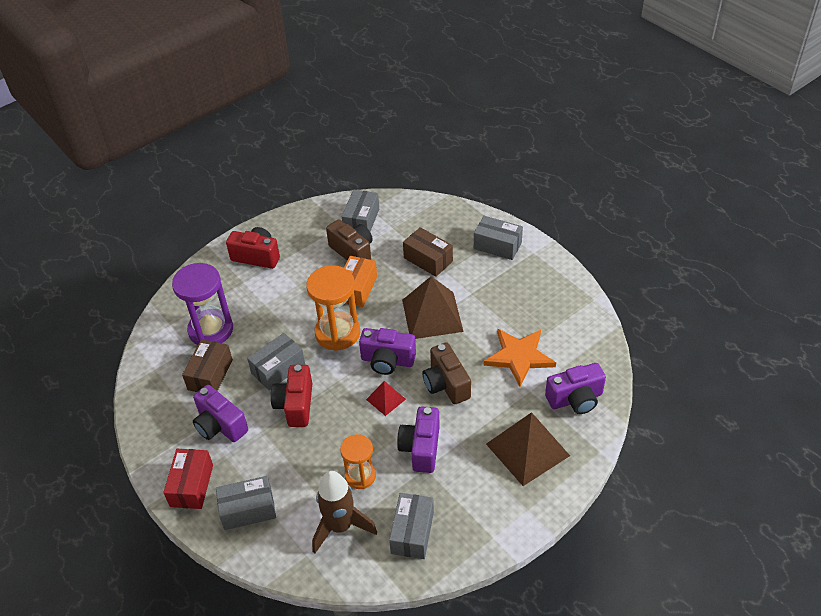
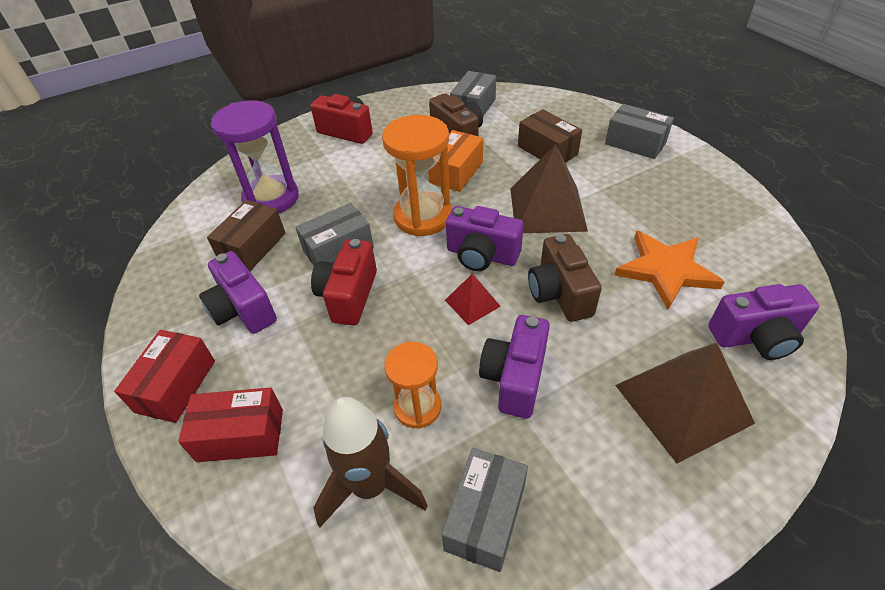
camera: 10 degrees right, 0 degrees up
grey box [216,476,276,530] -> red box [178,387,283,462]

